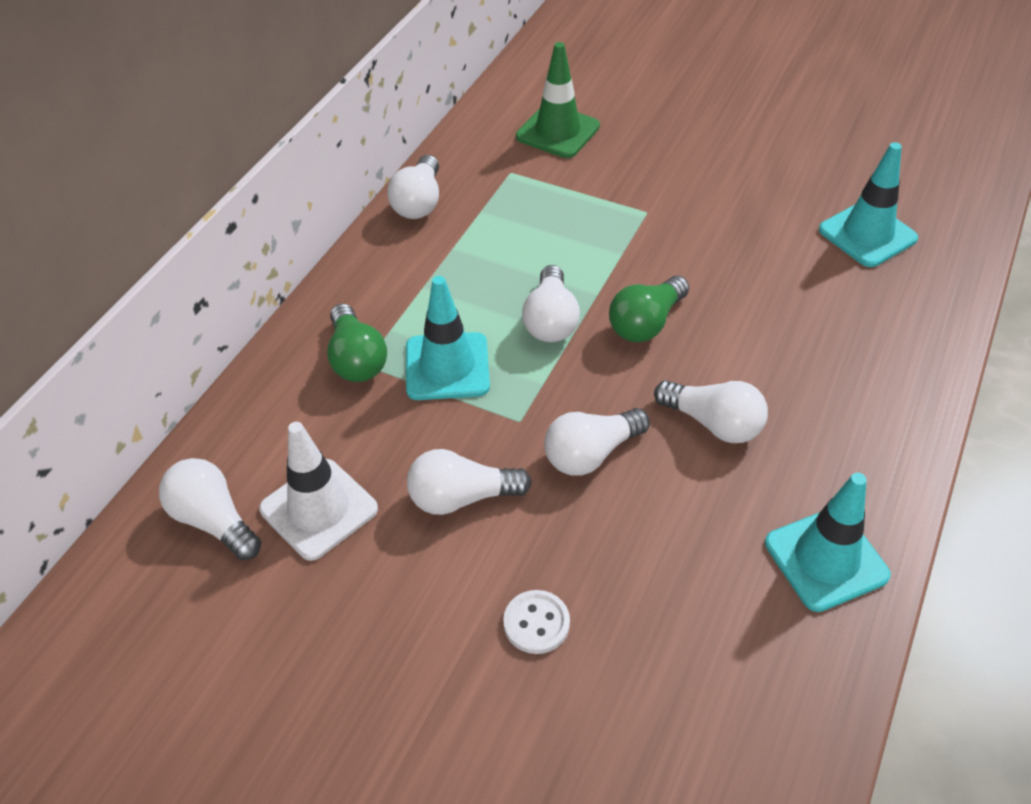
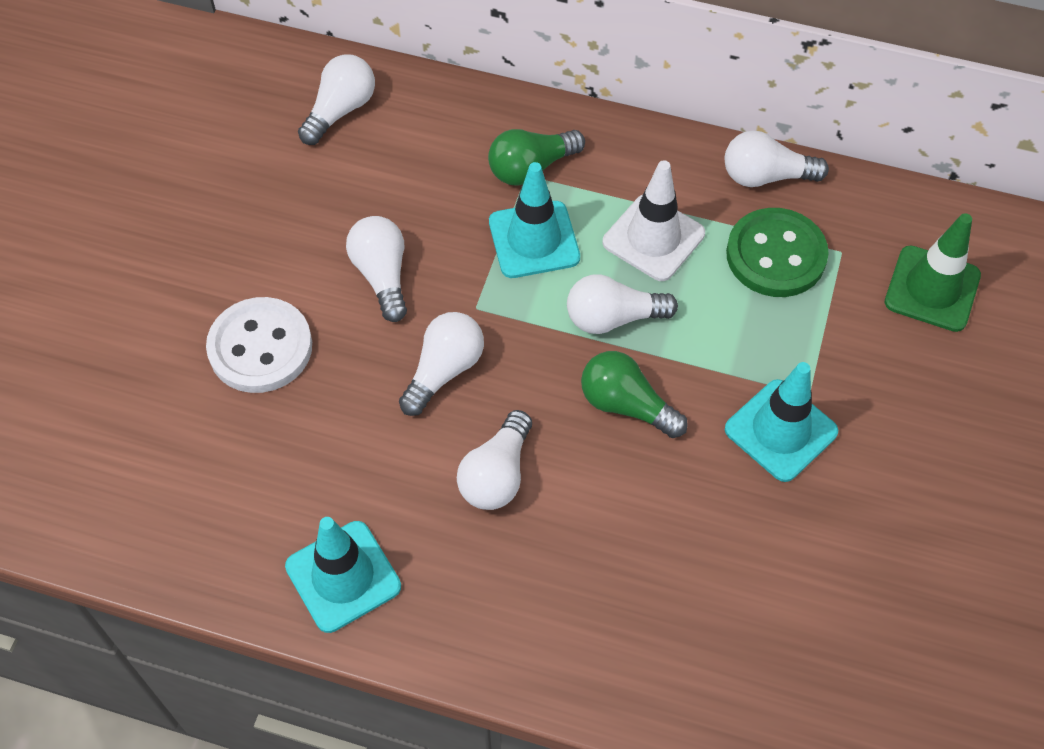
camera: 80 degrees right, 10 degrees up
white traffic cone [259,422,378,561] -> white traffic cone moved to [603,160,705,281]
white button [503,590,570,654] -> white button [206,297,312,393], size x1.85
white light bulb [544,408,650,476] -> white light bulb turned 75 degrees clockwise [399,312,484,416]
turquoise traffic cone [819,142,918,267] -> turquoise traffic cone moved to [725,362,838,482]
none -> green button [726,208,829,297]

